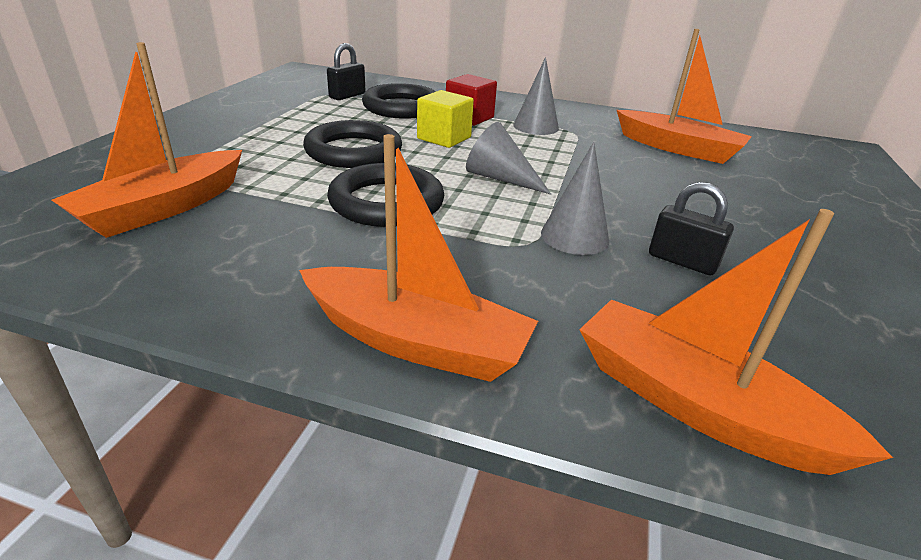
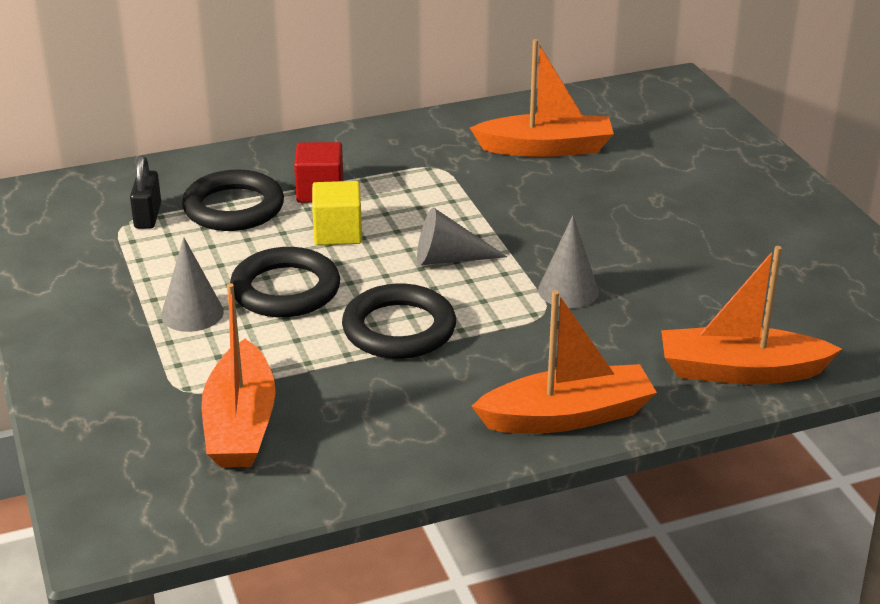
camera: 35 degrees left, 0 degrees up
grey cone [513,57,559,135] -> grey cone moved to [161,237,224,332]
black padlock [649,182,734,275] -> none

